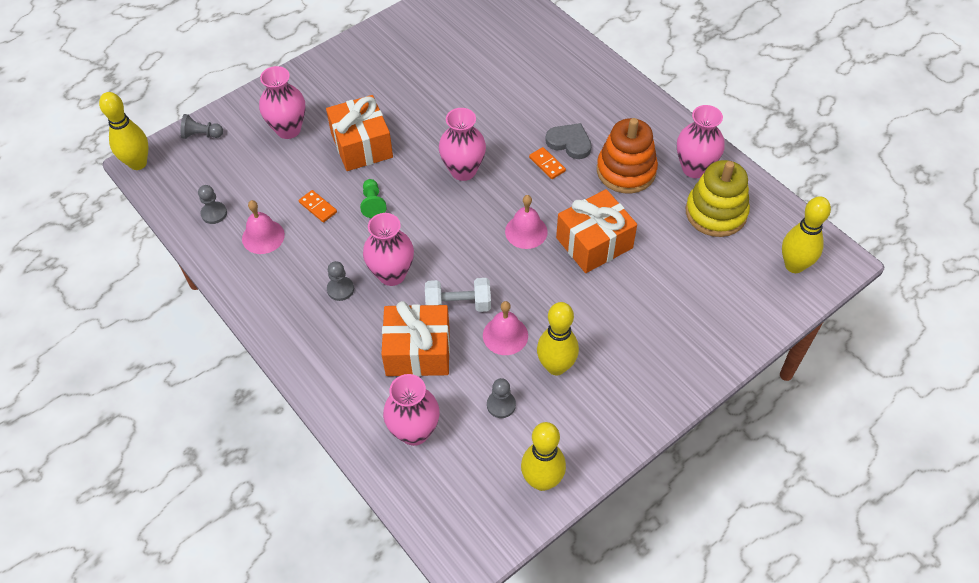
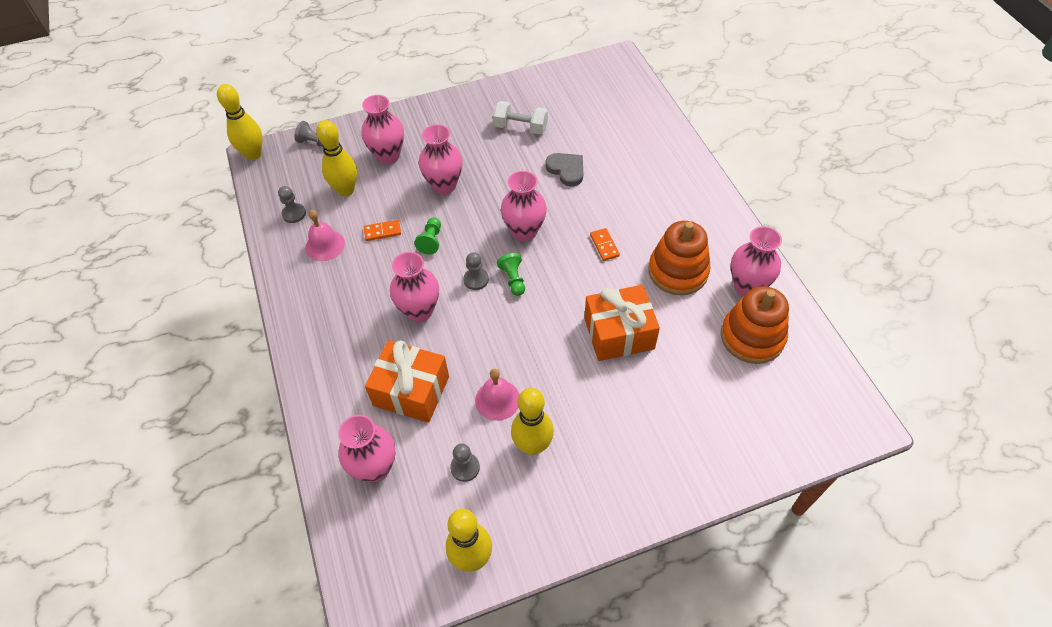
camera: 20 degrees right, 0 degrees up
orange domino [299,190,337,223] -> orange domino turned 75 degrees counterclockwise [364,220,401,241]
orange gift [326,95,393,171] -> pink vase [419,124,463,194]
grey pawn [327,261,354,301] -> grey pawn moved to [464,252,489,290]
white dumbbell [425,278,491,312] -> white dumbbell moved to [493,101,548,134]
pink bell [505,195,548,249] -> none
grey heart [545,123,592,159] -> grey heart moved to [545,153,583,187]
yellow stacking toy [686,160,750,237] -> orange stacking toy [721,286,789,364]
yellow bowling pin [782,196,831,273] -> yellow bowling pin moved to [316,120,357,196]
none -> green pawn [497,253,525,296]

